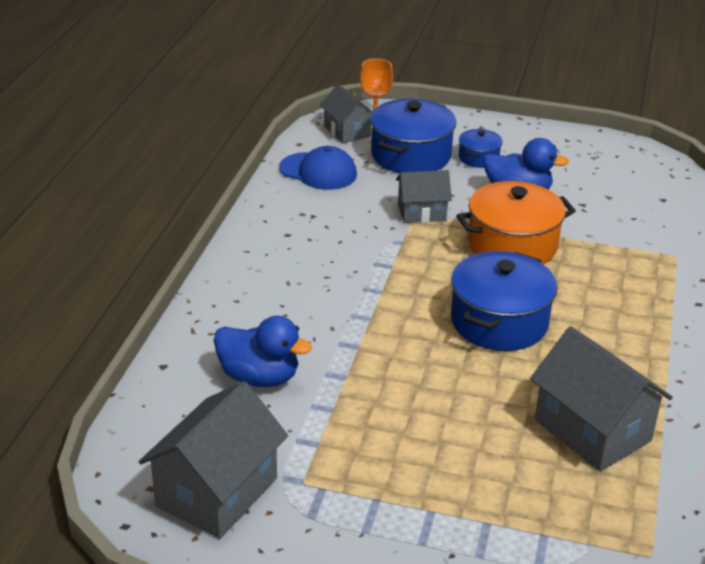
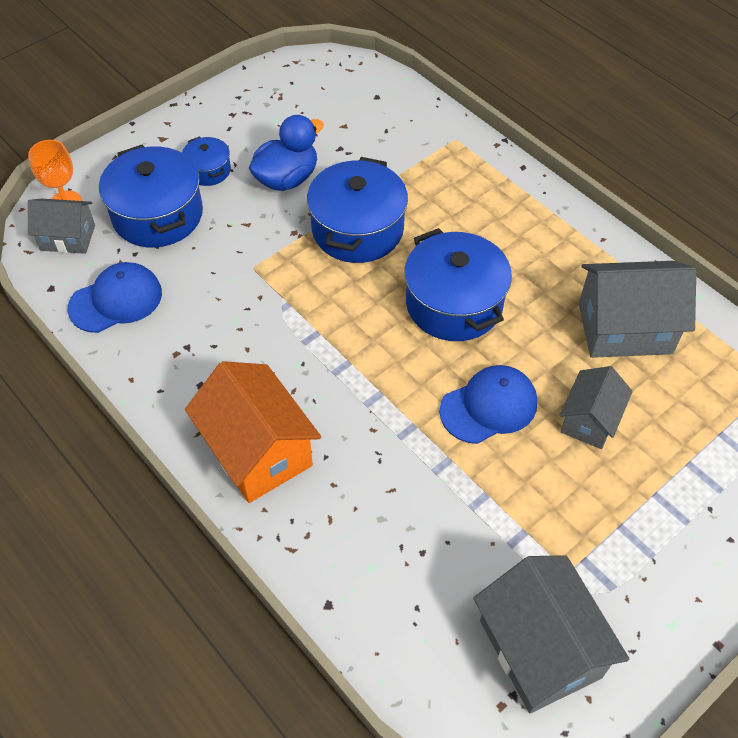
camera: 55 degrees left, 20 degrees up
blue duck [214,316,312,387] -> none
grey house [396,170,452,223] -> grey house moved to [559,366,633,449]
orange pot [456,181,576,264] -> blue pot [307,157,408,263]
none -> orange house [185,361,321,503]
none -> blue cap [439,365,537,444]

